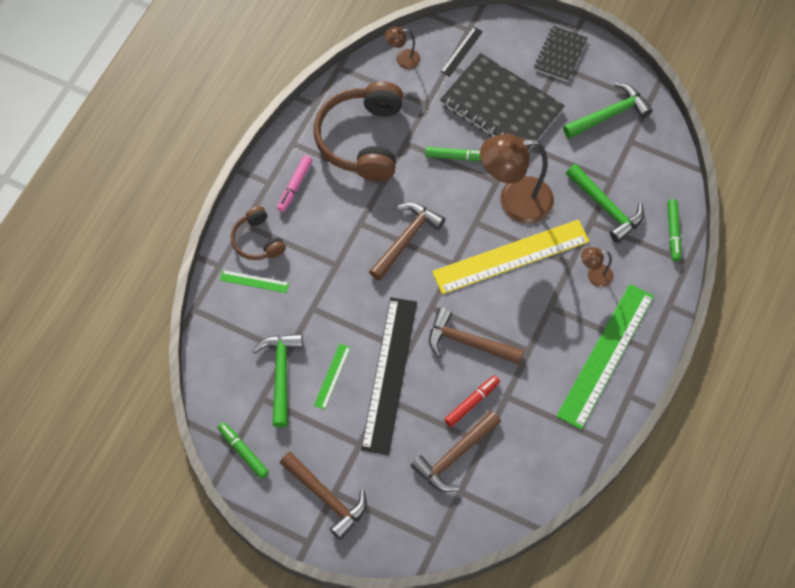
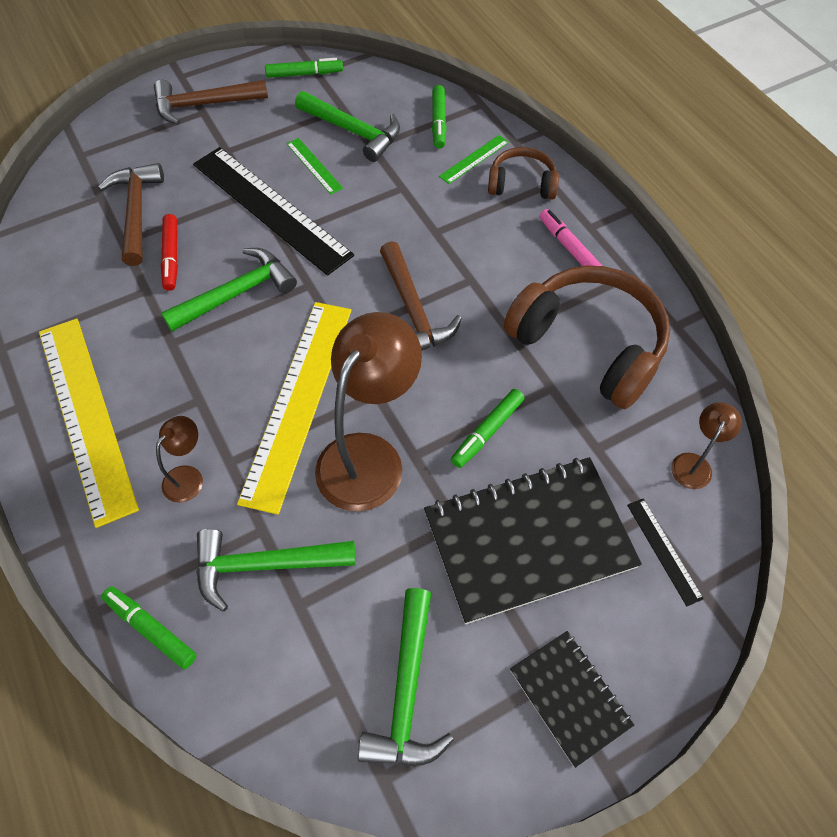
camera: 125 degrees right, 5 degrees down
brown hammer [429,308,524,364] -> green hammer [161,248,297,332]
green ruler [556,284,654,430] -> yellow ruler [39,319,139,528]
none -> green marker [432,85,447,149]

